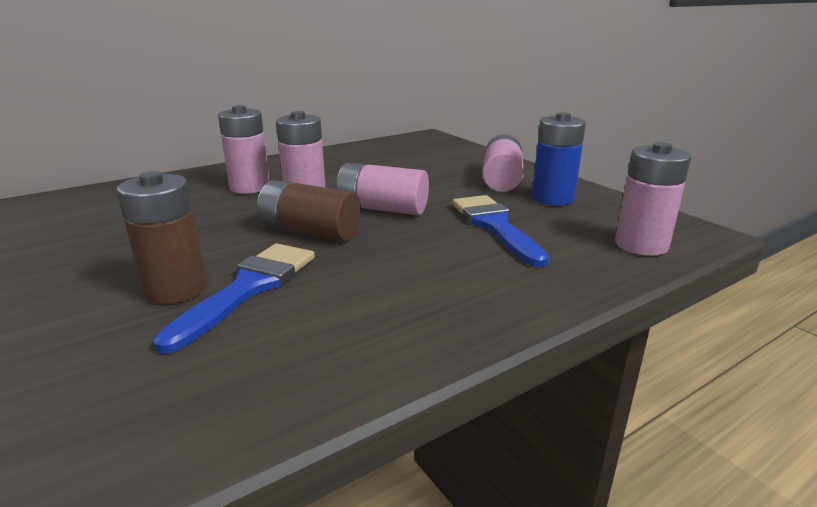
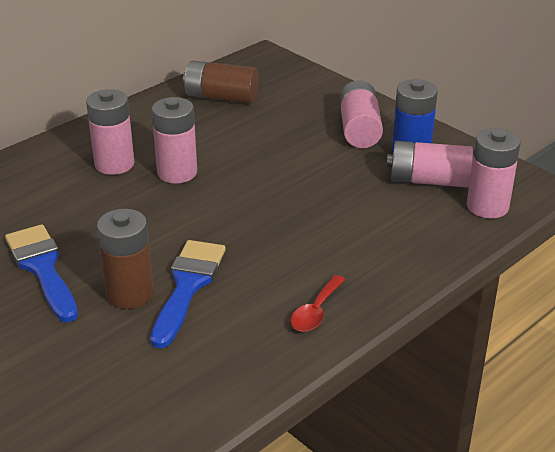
camera: 10 degrees left, 10 degrees up
brown battery [257,180,361,242] -> brown battery moved to [183,61,259,104]
pink battery [336,163,429,215] -> pink battery moved to [387,141,473,187]
blue brush [452,195,549,267] -> blue brush moved to [5,224,78,322]
none -> red spoon [290,275,345,332]

